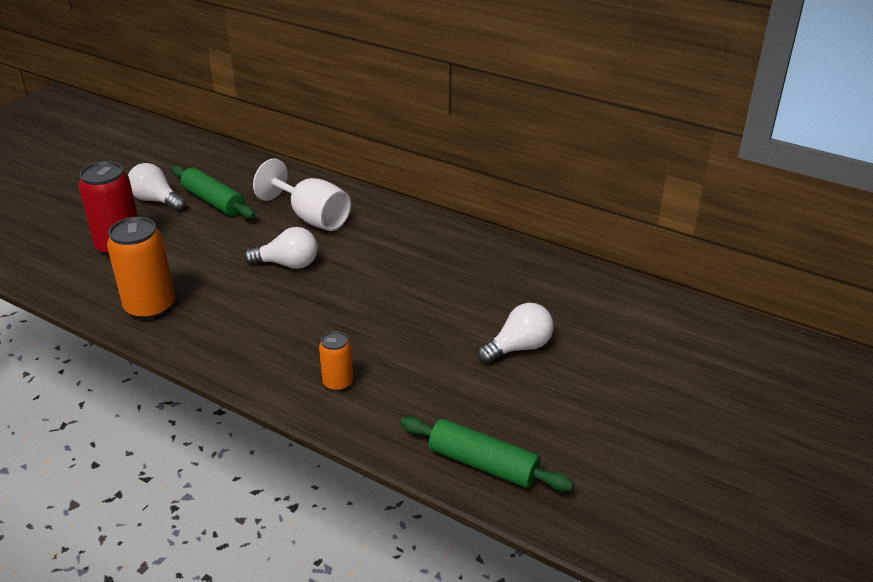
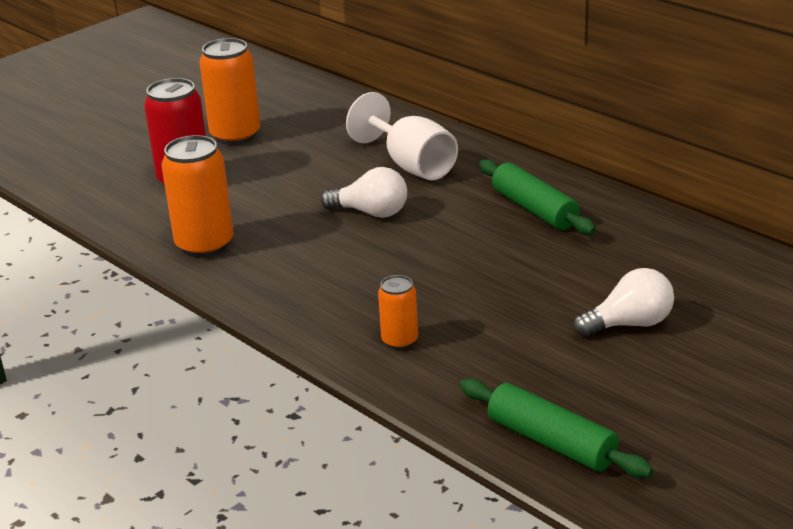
camera: 15 degrees right, 5 degrees down
white light bulb [128,163,186,211] -> orange can [199,38,261,145]
green rolling pin [172,166,255,219] -> green rolling pin moved to [479,159,596,235]

